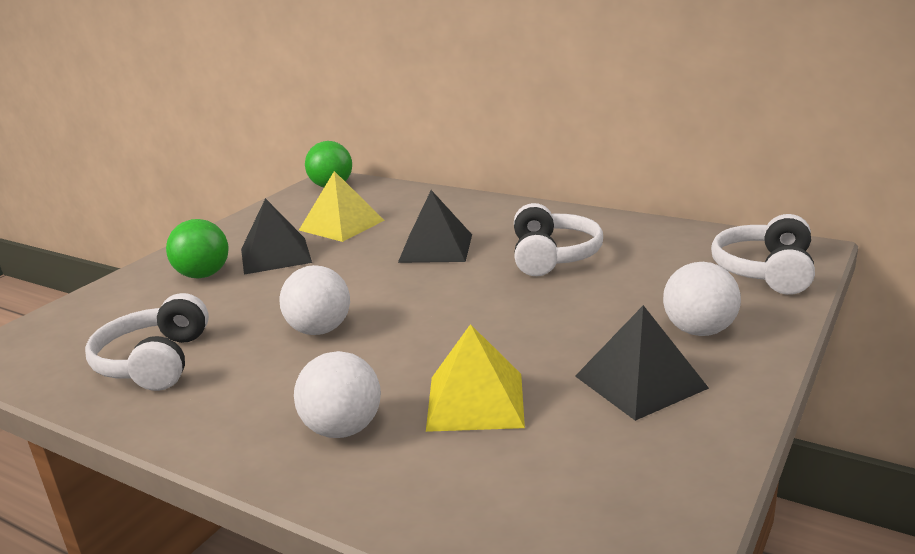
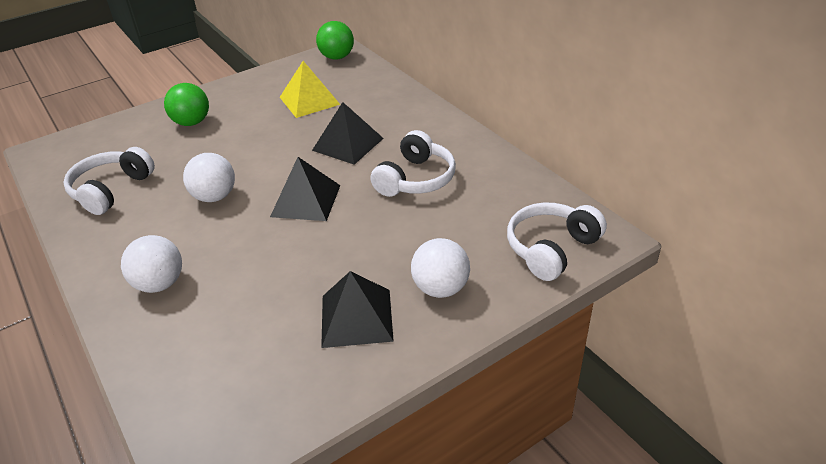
camera: 25 degrees right, 15 degrees up
black pyramid [241,198,312,275] -> black pyramid moved to [270,157,341,221]
yellow pyramid [426,324,525,432] -> none

